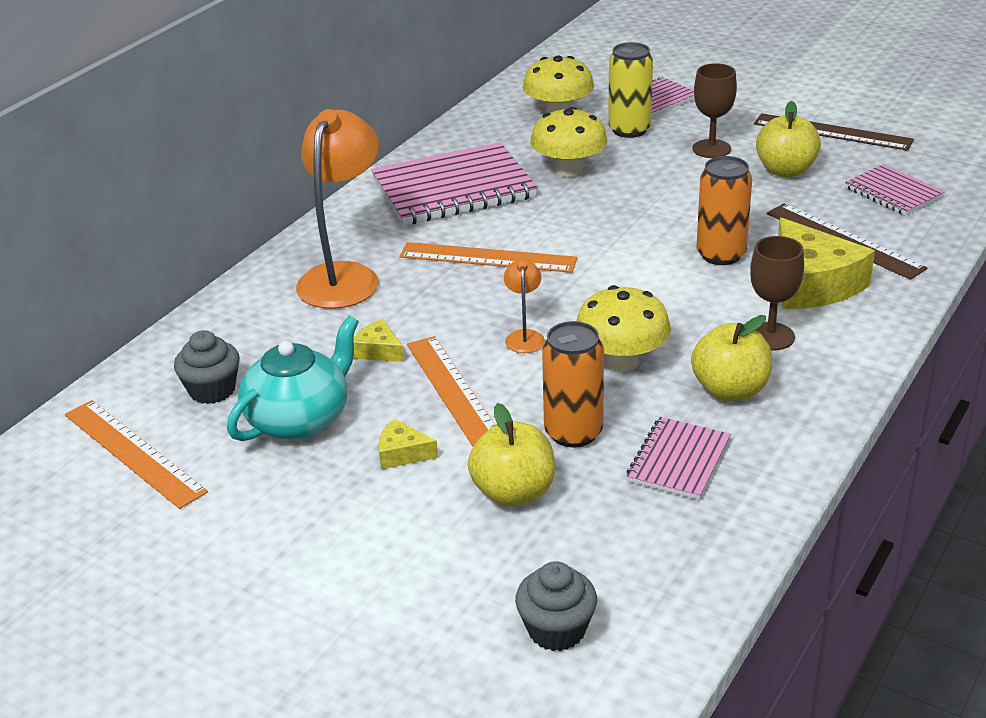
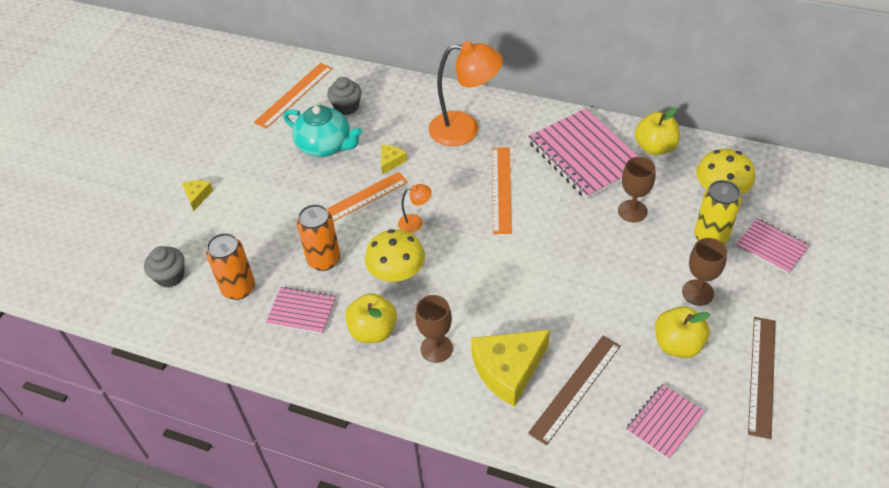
camera: 80 degrees right, 15 degrees up
yellow cheese [378,419,438,469] -> yellow cheese moved to [182,180,213,211]
yellow apple [468,403,555,506] -> yellow apple moved to [635,107,680,155]
yellow mushroom [530,107,607,177] -> brown goblet [618,157,655,222]
orange can [696,156,752,265] -> orange can moved to [206,233,255,300]

